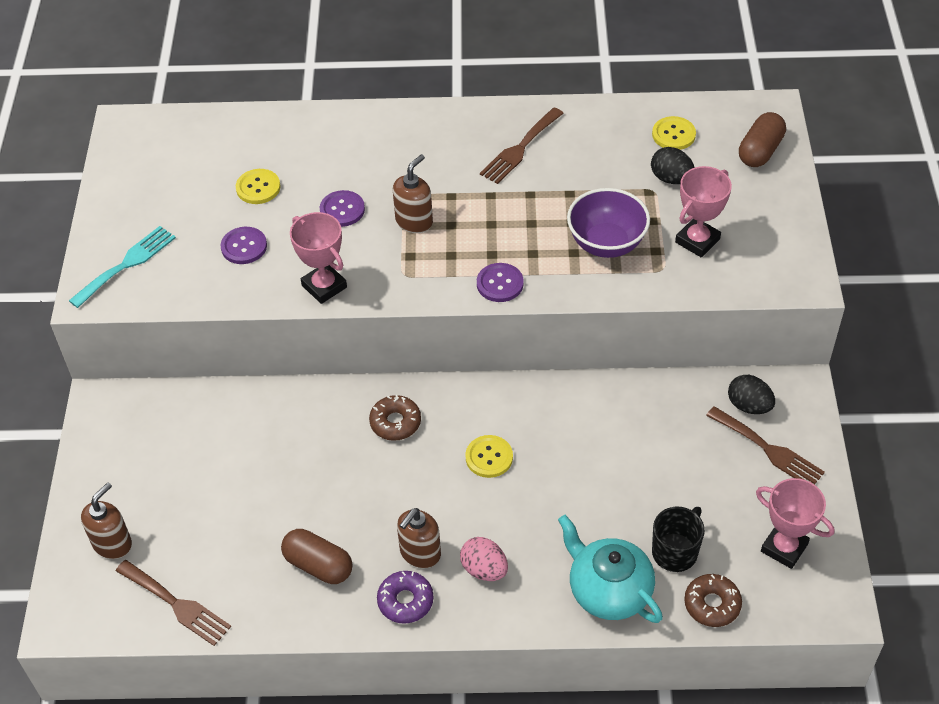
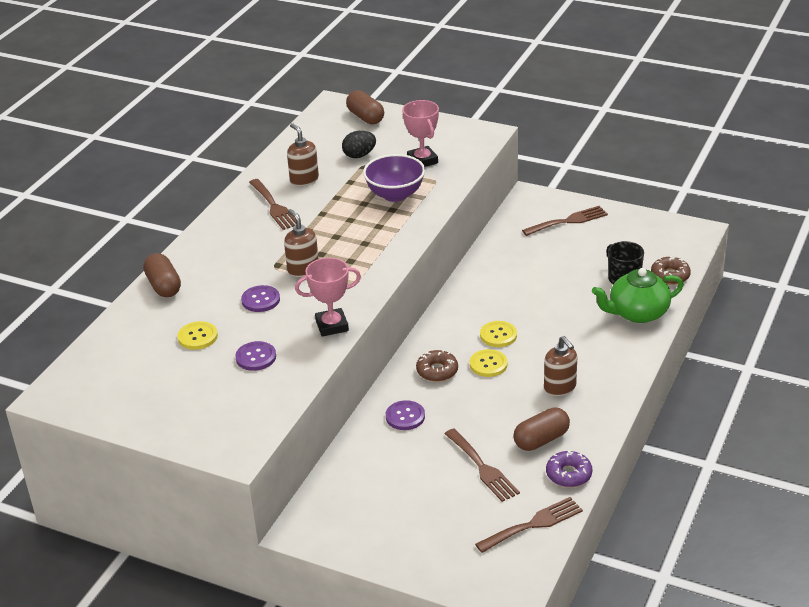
camera: 65 degrees left, 15 degrees down
turquoise fork [69,226,176,308] -> none
brown soap dispenser [81,482,132,559] -> brown soap dispenser moved to [287,123,319,186]
purple donut [377,571,433,624] -> purple donut moved to [546,450,592,487]
pink egg [460,537,508,581] -> none
purple button [477,263,524,302] -> purple button moved to [386,400,425,430]
turquoise teapot [558,515,663,623] -> green teapot [592,268,684,323]
yellow button [652,116,696,150] -> yellow button moved to [470,349,508,377]
black egg [728,375,775,414] -> none
pink trophy [756,478,834,569] -> none
none -> brown capsule [143,253,181,297]
none -> brown fork [444,429,520,502]

